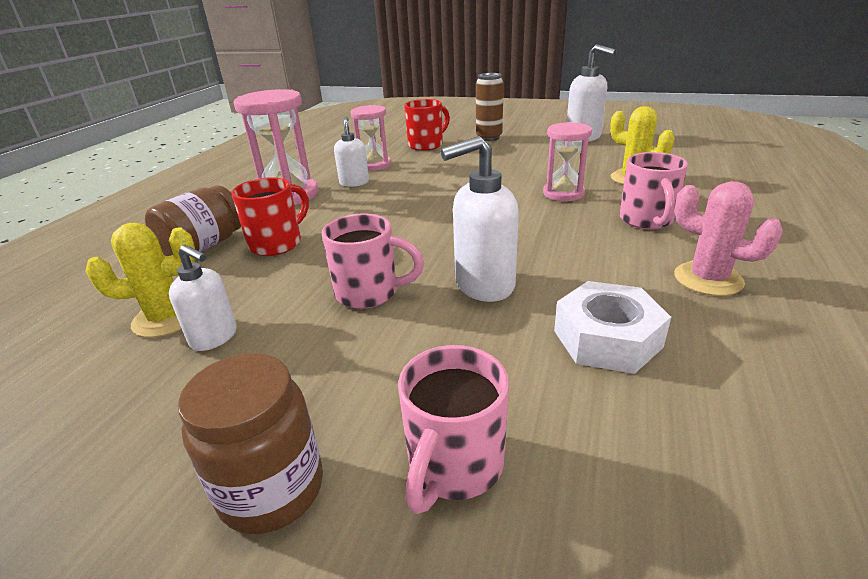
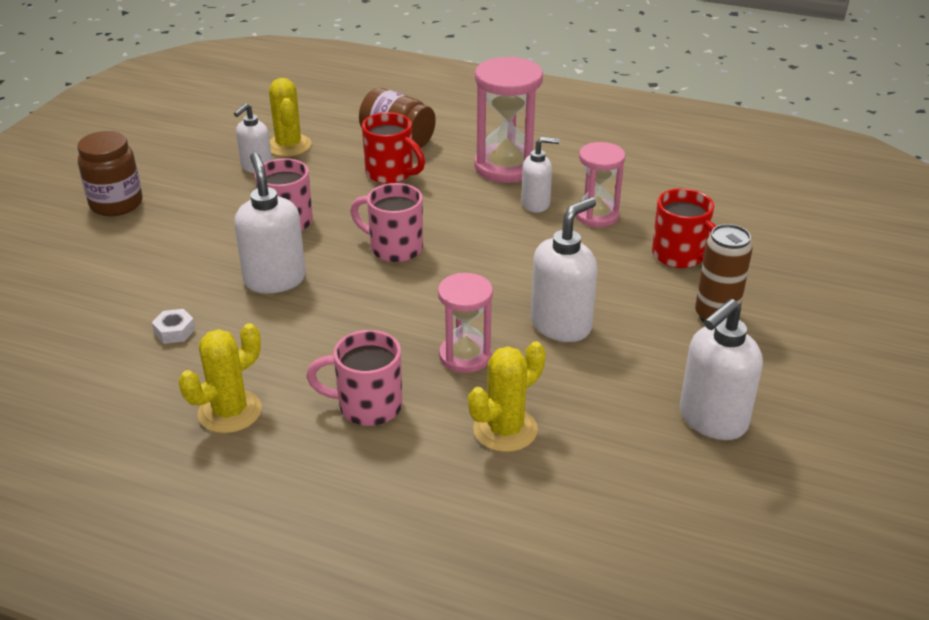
camera: 90 degrees right, 5 degrees up
pink mug [398,345,509,514] -> pink mug moved to [350,183,423,262]
white nut [554,281,671,374] -> white nut [152,309,195,344], size x0.49
pink cactus [674,181,783,296] -> yellow cactus [179,323,262,433]
none -> white soap dispenser [531,197,597,342]

